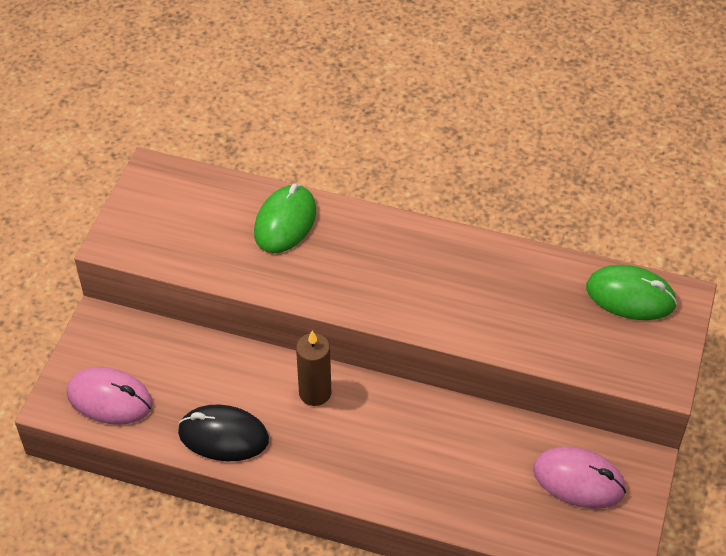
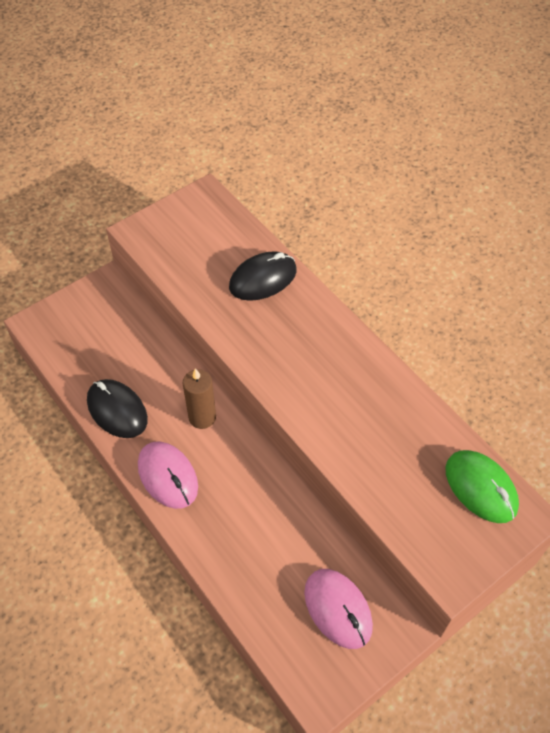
camera: 35 degrees right, 5 degrees up
pink mouse [67,367,153,425] -> pink mouse moved to [138,442,198,509]
green mouse [254,184,316,253] -> black mouse [229,251,297,301]

